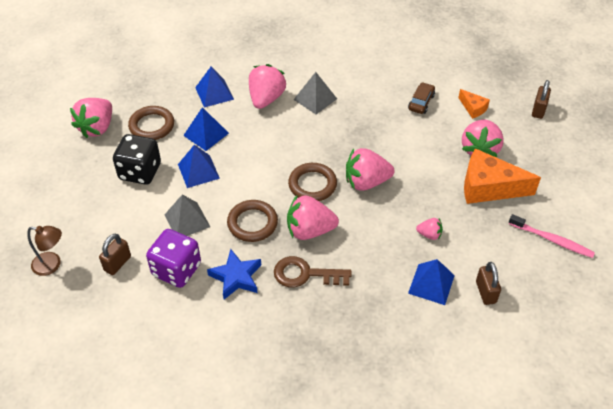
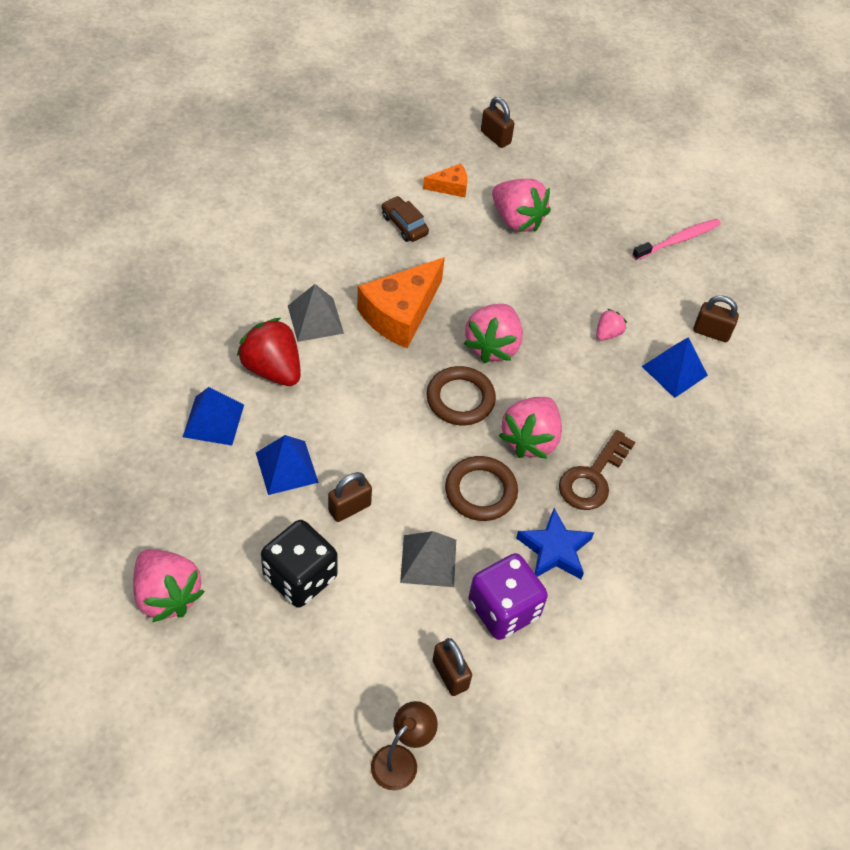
camera: 65 degrees left, 5 degrees up
brown ring [128,106,174,140] -> none
blue pyramid [178,145,220,188] -> brown padlock [328,472,372,522]
pink strawberry [249,64,286,109] -> red strawberry [237,318,301,386]
orange cheese [464,148,541,204] -> orange cheese moved to [357,257,445,349]

